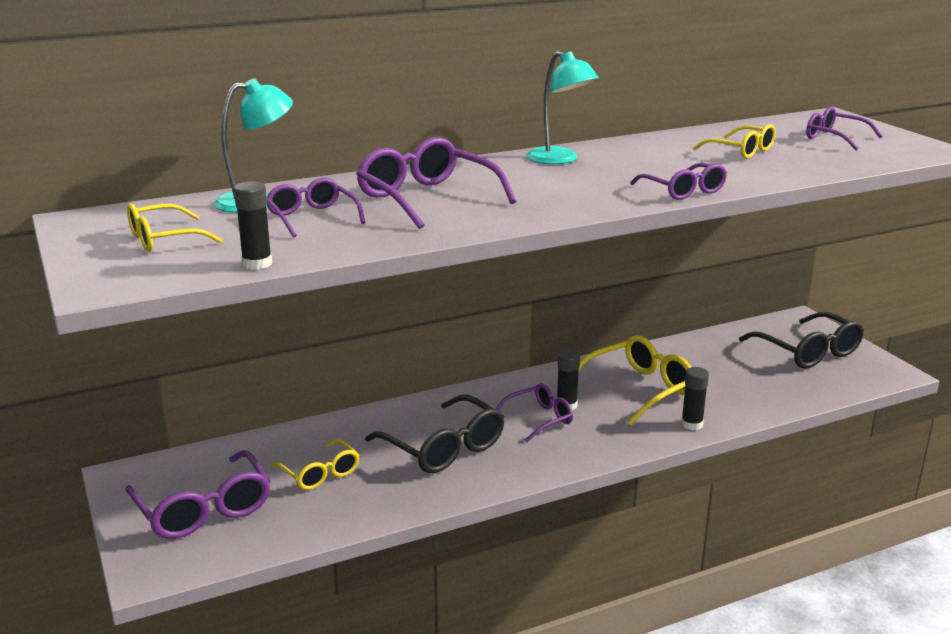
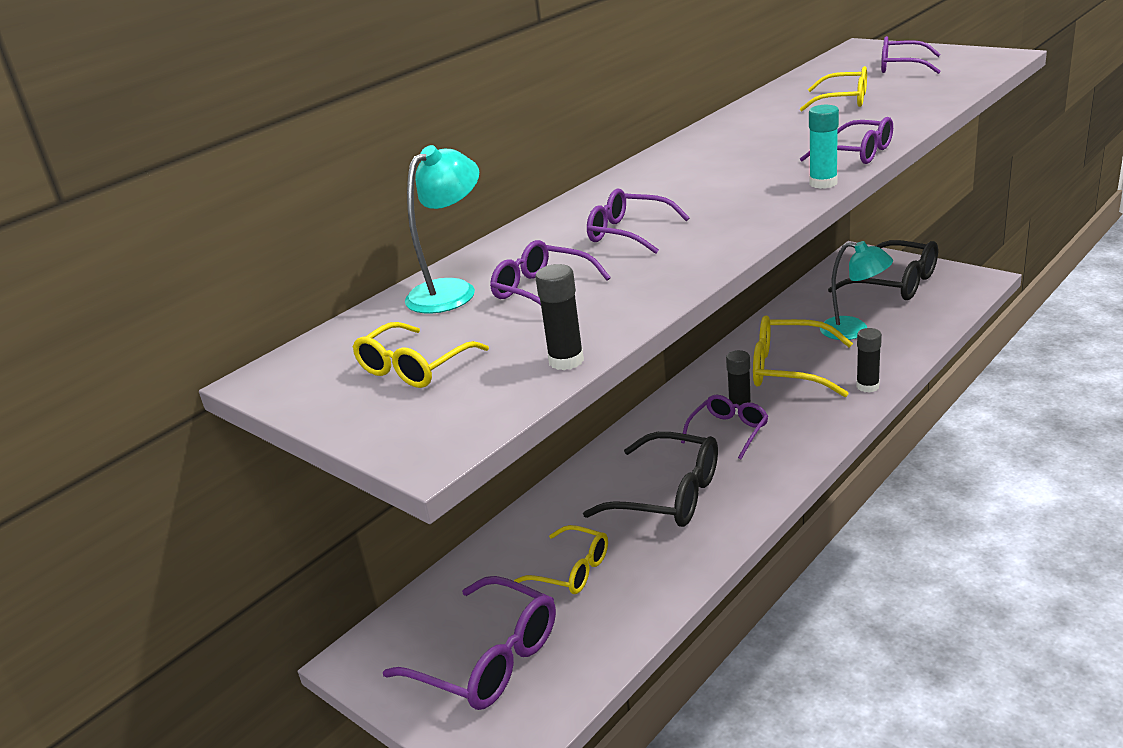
camera: 20 degrees left, 5 degrees up
purple glasses [356,137,516,229] -> purple glasses [587,189,689,254], size x0.62
turquoise lamp [527,51,599,164] -> turquoise lamp moved to [820,241,893,340]
yellow glasses [579,335,691,425] -> yellow glasses turned 105 degrees counterclockwise [753,316,853,397]
none -> turquoise glue stick [809,105,839,189]

